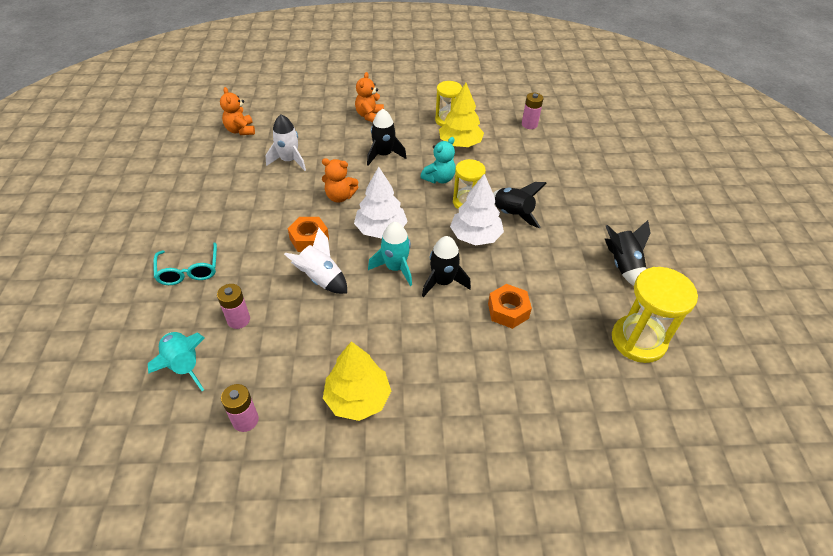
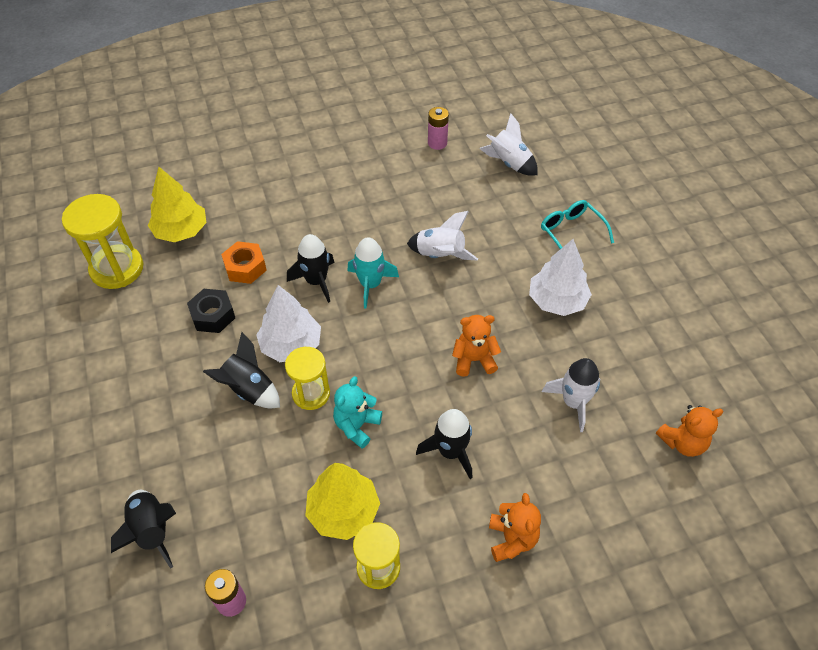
camera: 165 degrees right, 5 degrees up
turquoise rocket [148,332,205,391] -> white rocket [479,113,538,176]
pink battery [217,284,250,329] -> none
orange teddy bear [220,87,255,135] -> orange teddy bear turned 105 degrees clockwise [656,405,723,457]
orange nut [288,217,329,252] -> none
yellow tree [323,341,391,421] -> yellow tree moved to [148,167,206,242]
white tree [354,167,408,239] -> white tree moved to [529,239,592,316]
black rocket [605,220,650,286] -> black rocket moved to [111,490,176,569]
none -> black nut [187,289,235,333]

